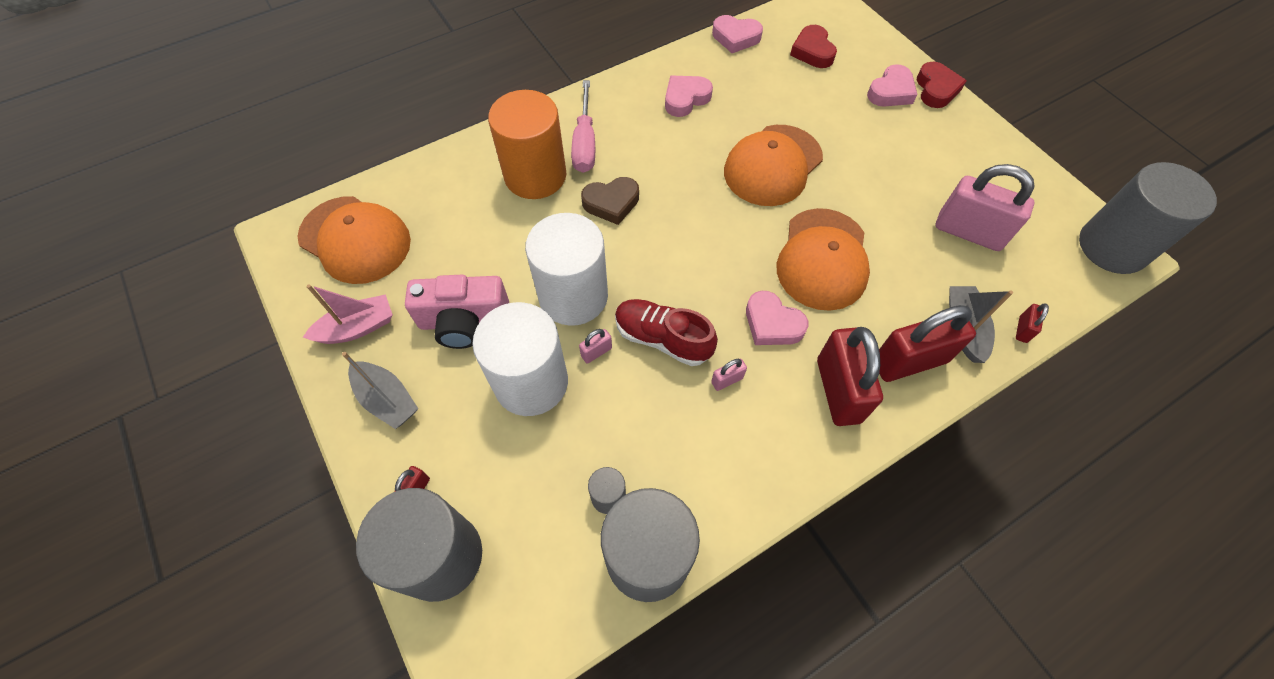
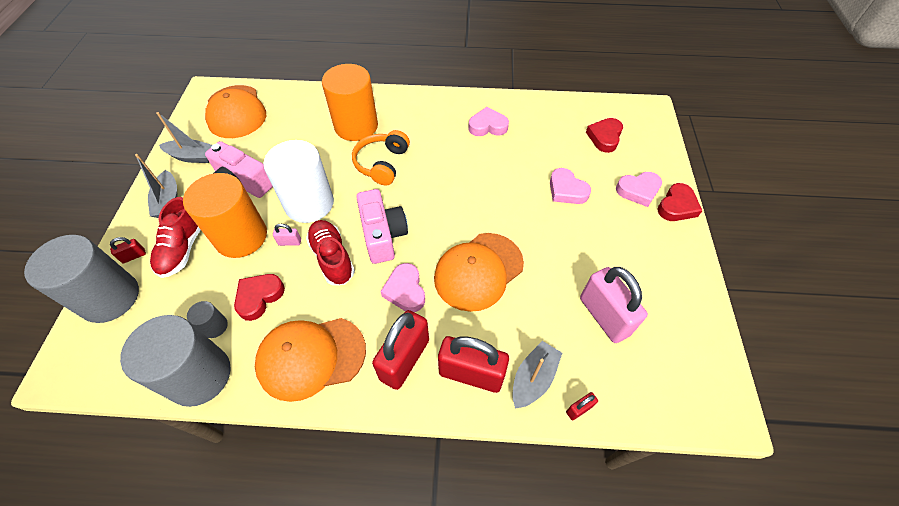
camera: 35 degrees right, 5 degrees down
pink boat [303,284,393,344] -> grey boat [156,112,212,163]
white cylinder [472,302,568,416] -> orange cylinder [183,173,267,258]
pink screwdriver [571,80,595,173] -> none
brown heart [581,177,639,225] -> orange headphones [352,130,410,186]
pink padlock [711,359,747,391] -> none
pink heart [712,15,763,53] -> pink heart moved to [550,168,591,204]
orange cap [724,125,823,206] -> orange cap moved to [255,318,366,402]
grey cylinder [1079,162,1217,274] -> none
none -> red shoe [150,197,201,278]
none -> red heart [234,274,285,321]
none -> pink camera [356,189,408,264]

